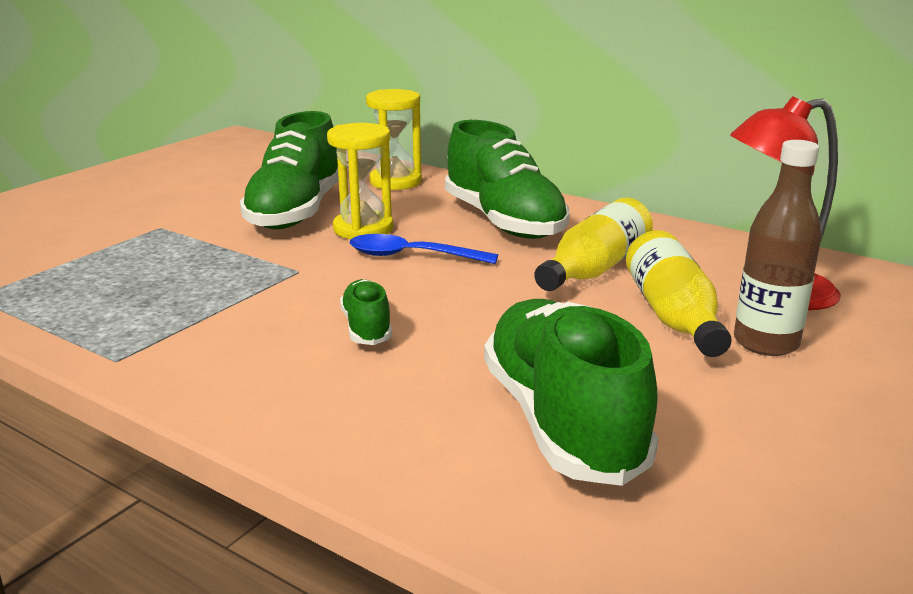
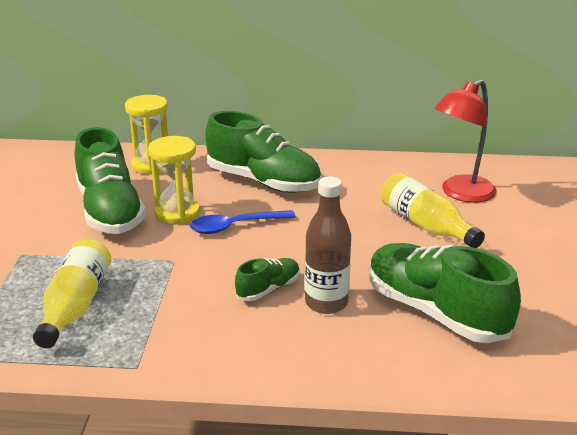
camera: 30 degrees left, 5 degrees up
green shoe [340,279,392,345] -> green shoe turned 90 degrees clockwise [235,258,300,301]
yellow bottle [534,198,653,291] -> yellow bottle moved to [33,239,111,348]
brown bottle [734,140,822,356] -> brown bottle moved to [305,176,351,314]

